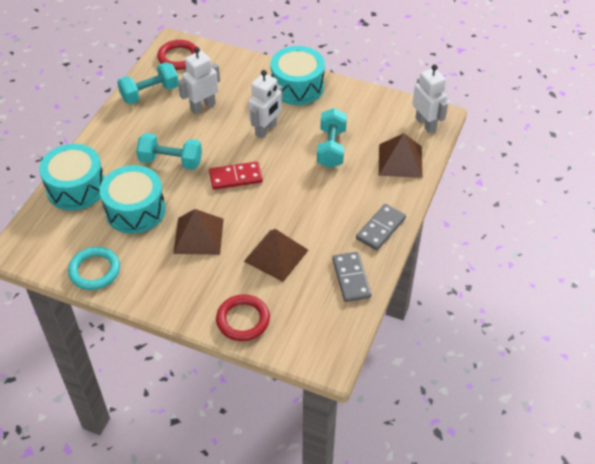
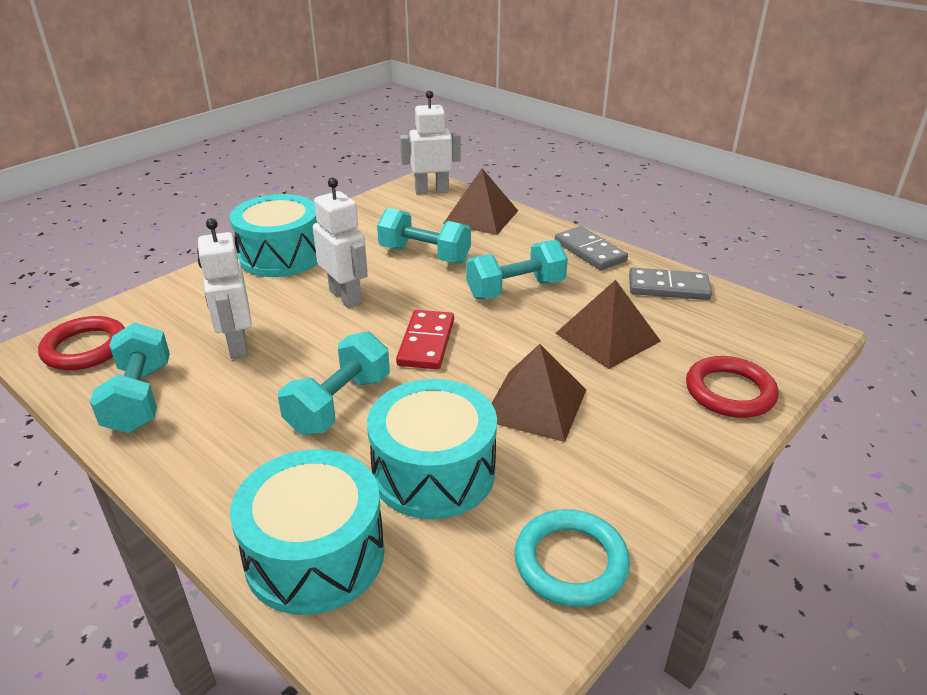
camera: 70 degrees left, 15 degrees down
none -> turquoise dumbbell [466,240,568,299]

